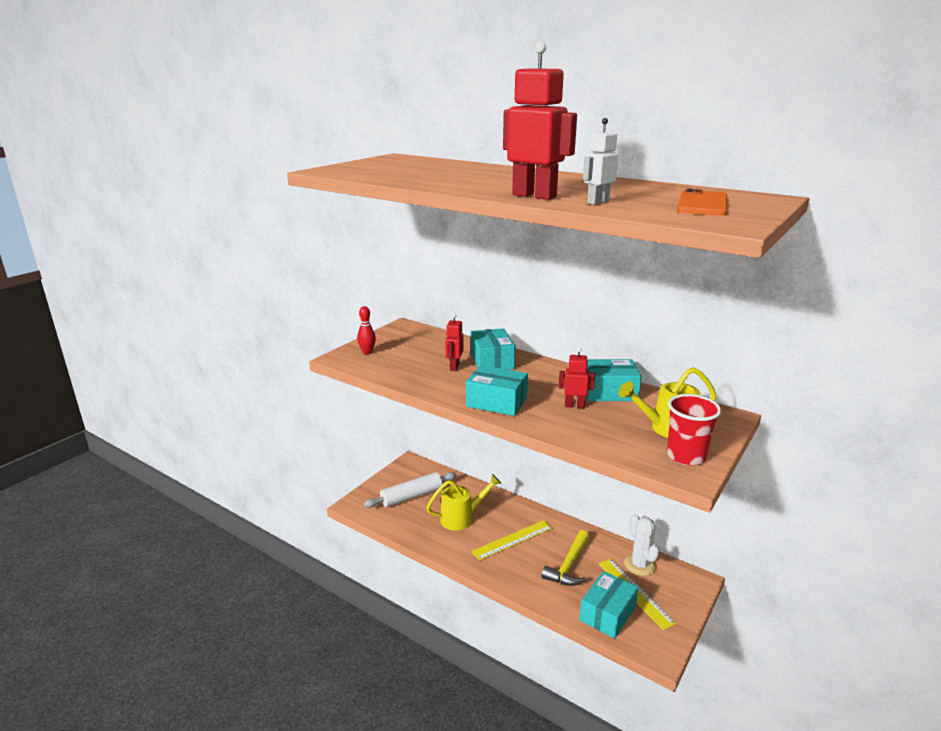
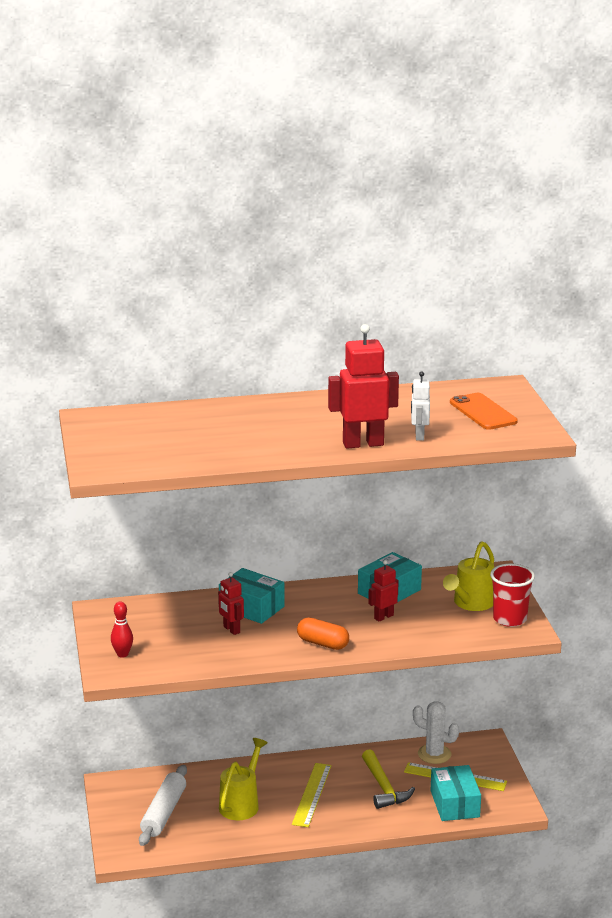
camera: 45 degrees left, 0 degrees up
turquoise box [466,365,528,416] -> orange capsule [297,618,349,650]

